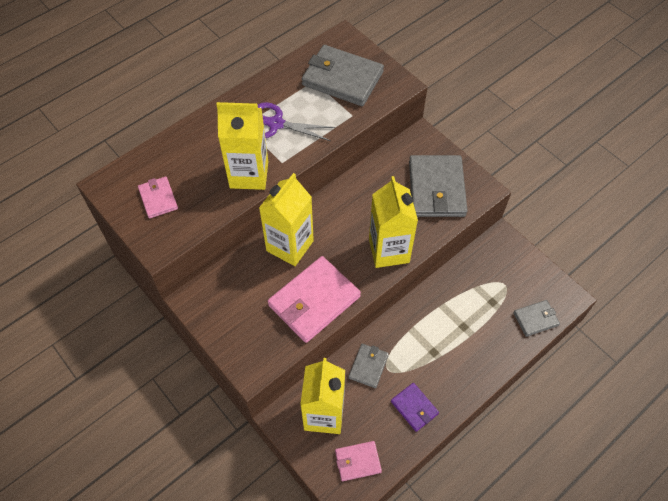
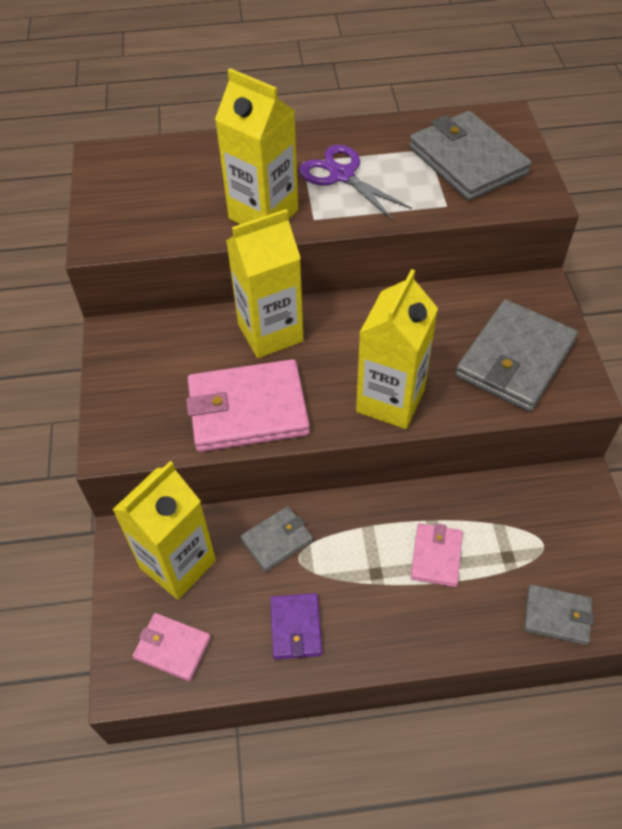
camera: 35 degrees right, 5 degrees down
pink wallet [138,177,178,219] -> pink wallet moved to [411,523,463,587]

